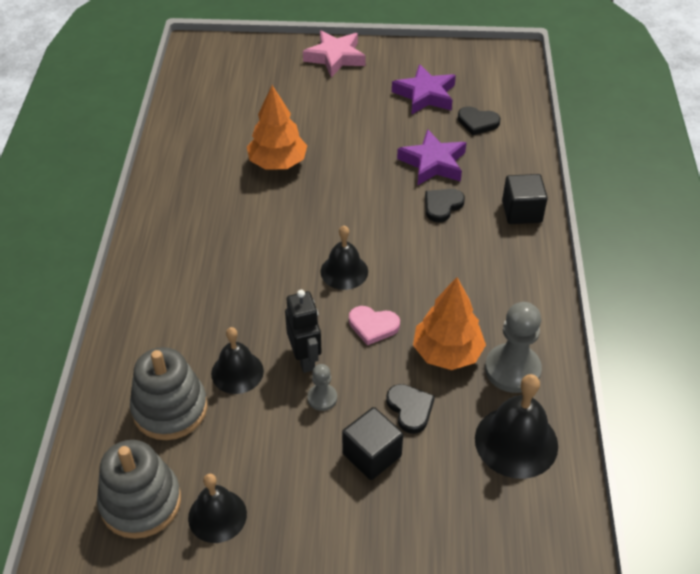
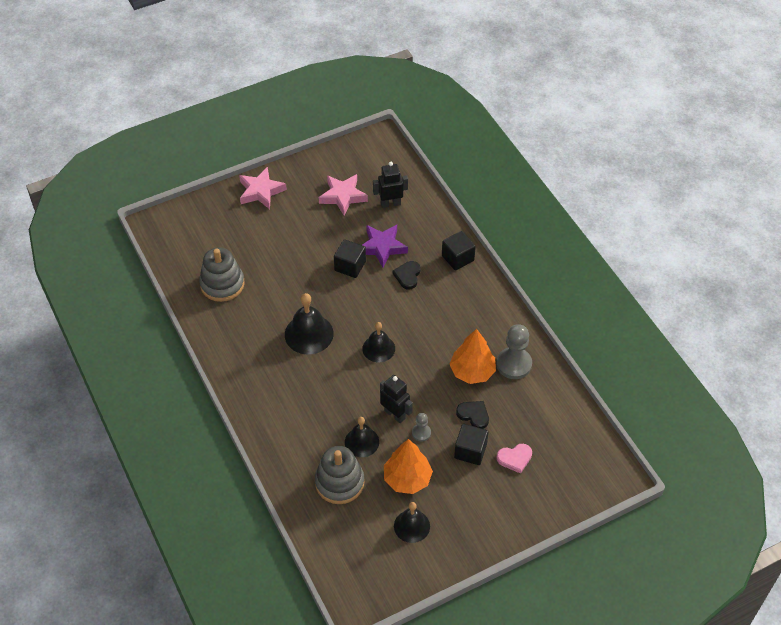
camera: 30 degrees left, 5 degrees up
grey stacking toy [97,440,181,539] -> grey stacking toy moved to [199,247,245,302]
orange tree [247,85,307,170] -> orange tree moved to [384,439,433,494]
pink heart [349,306,400,345] -> pink heart moved to [496,444,532,473]
purple star [392,64,456,114] -> pink star [319,174,368,215]
black heart [458,106,500,135] -> black robot [373,162,408,208]
black bell [475,374,558,479] -> black bell moved to [285,293,334,354]
none -> black cube [334,239,366,278]

